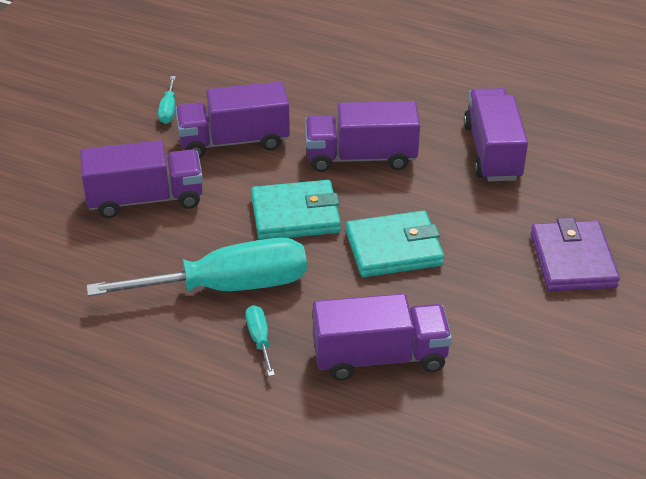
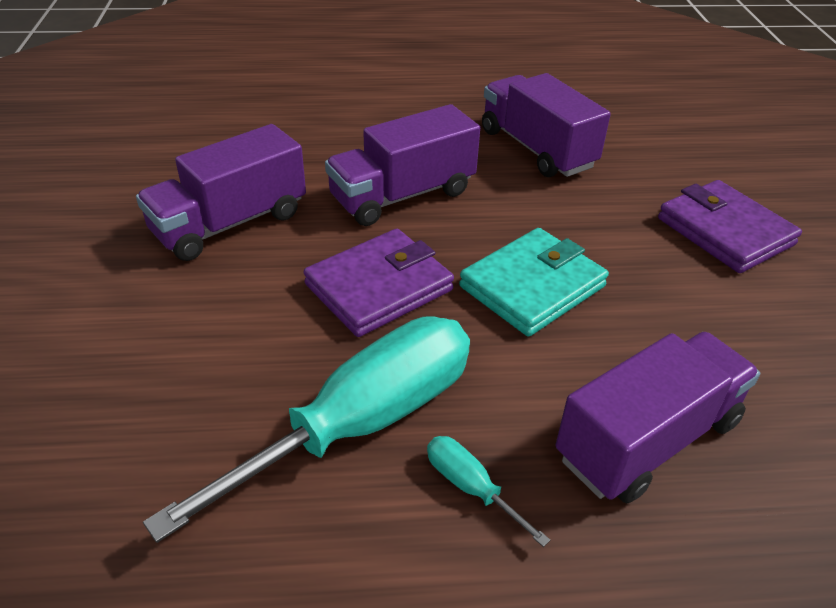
camera: 30 degrees left, 0 degrees up
purple truck [80,140,203,218] -> none
turquoise screwdriver [158,76,176,124] -> none
turquoise wallet [251,180,341,240] -> purple wallet [304,229,454,337]

